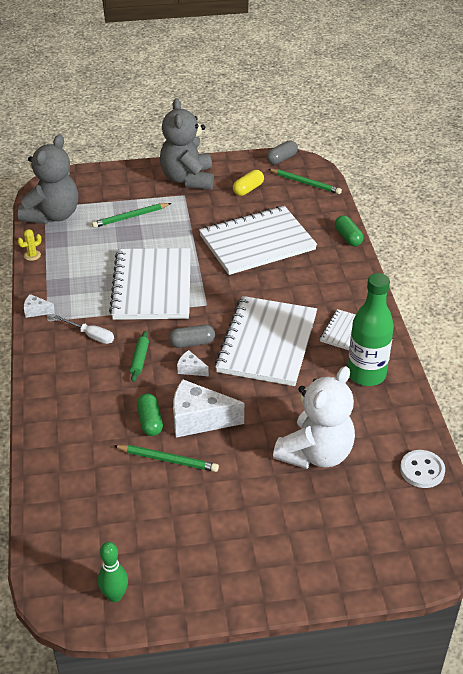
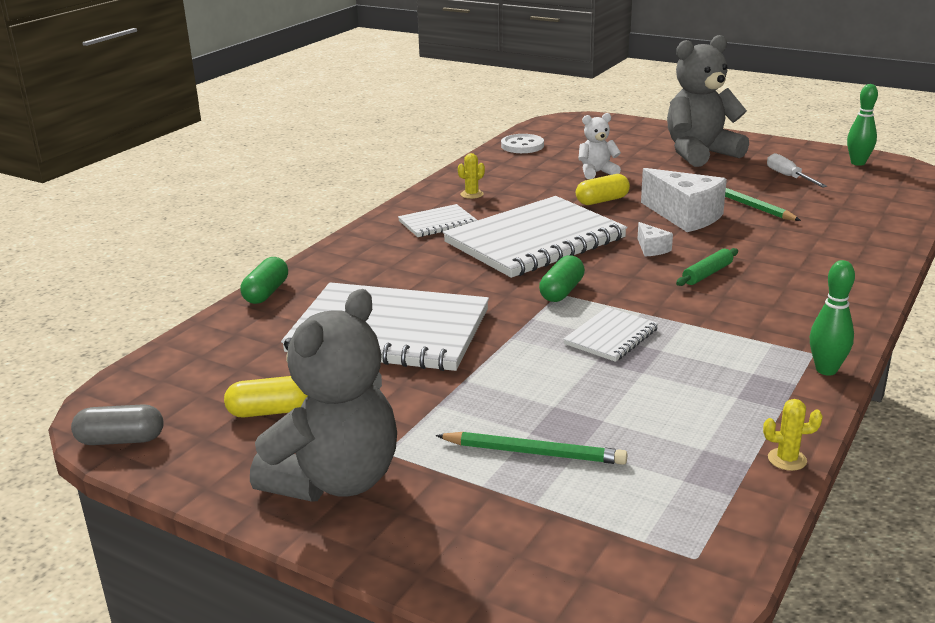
camera: 140 degrees left, 15 degrees down
grey teddy bear [18,135,78,224] -> grey teddy bear moved to [667,35,749,167]
white cheese [24,294,55,318] -> green bowling pin [810,260,855,375]
white screwdriver [54,315,114,344] -> white screwdriver moved to [767,153,827,187]
white notebook [109,248,191,320] -> white notebook [563,307,659,362], size x0.46
green capsule [137,394,163,436] -> green capsule moved to [539,255,585,302]
grey capsule [169,325,215,348] -> none
green pencil [268,169,342,194] -> none
white teddy bear [273,366,355,469] -> white teddy bear [578,113,621,179], size x0.50
green bottle [348,273,394,386] -> yellow cactus [458,153,485,199]
none -> yellow capsule [576,174,630,205]

